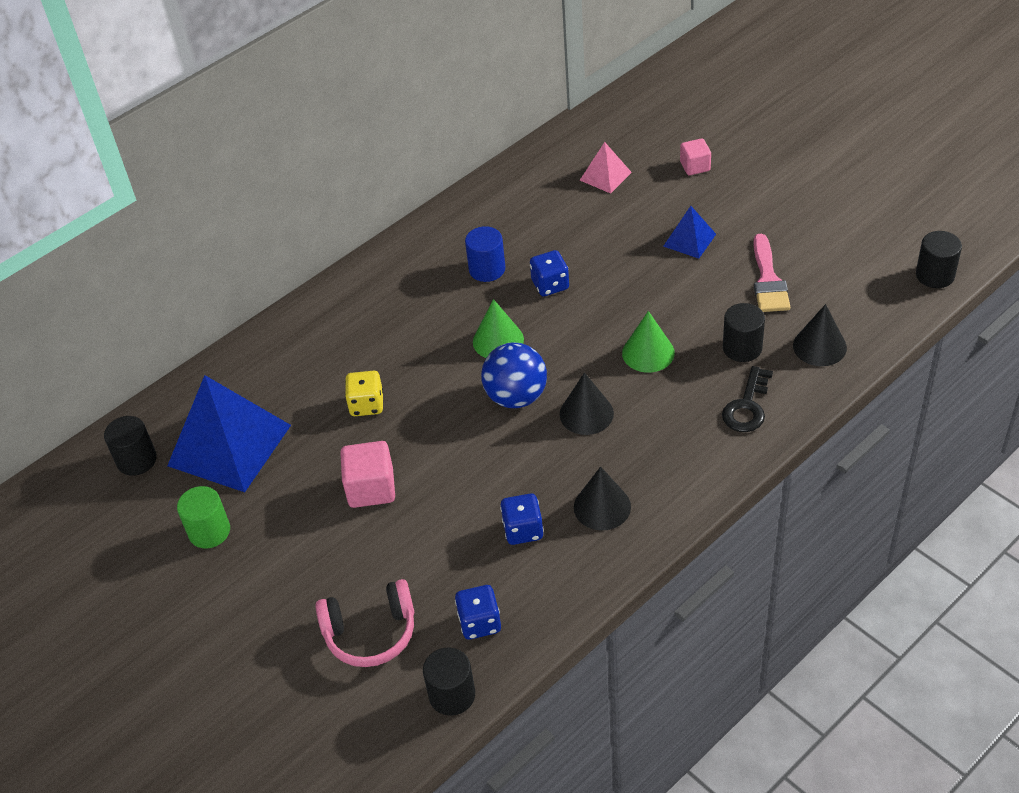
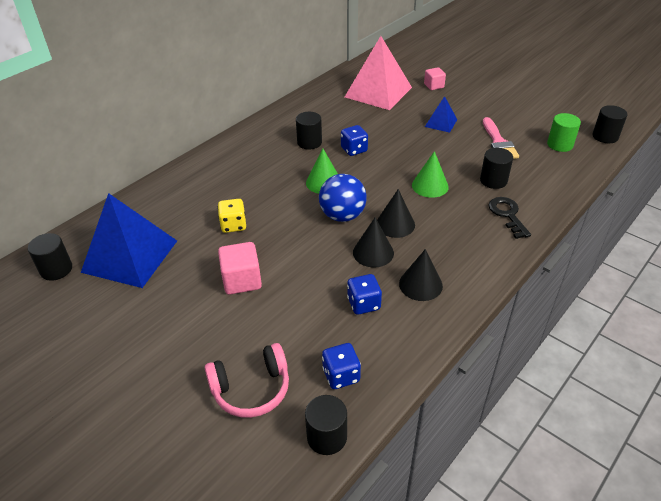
camera: 10 degrees left, 5 degrees down
green cylinder [177,486,230,548] -> green cylinder moved to [547,113,581,152]
blue cylinder [465,226,505,282] -> black cylinder [296,112,322,150]
pink pyramid [580,142,632,194] -> pink pyramid [345,36,412,110], size x2.08
black key [722,366,773,432] -> black key turned 150 degrees clockwise [488,197,531,239]
black cone [793,304,847,366] -> black cone moved to [353,218,394,267]

